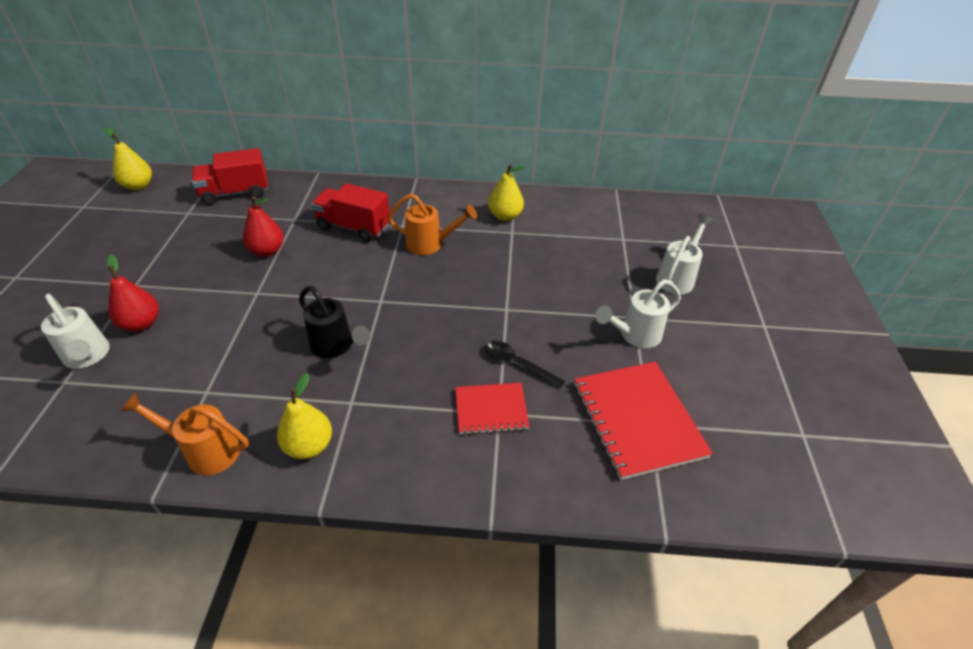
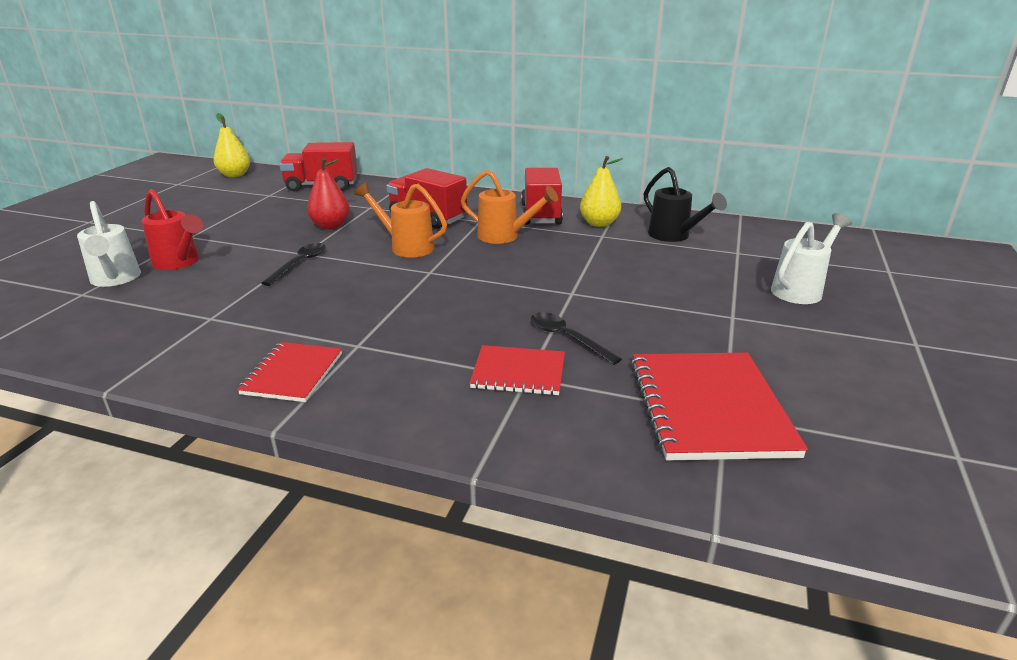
camera: 15 degrees right, 15 degrees down
red pear [107,254,159,332] -> red watering can [142,189,203,270]
orange watering can [121,392,249,475] -> orange watering can moved to [354,182,447,258]
yellow pear [277,373,332,459] -> red notebook [237,342,342,402]
black watering can [299,286,371,358] -> black watering can moved to [644,167,727,242]
white watering can [595,279,681,348] -> none
none -> black spoon [262,243,325,286]
none -> red truck [521,168,563,225]

